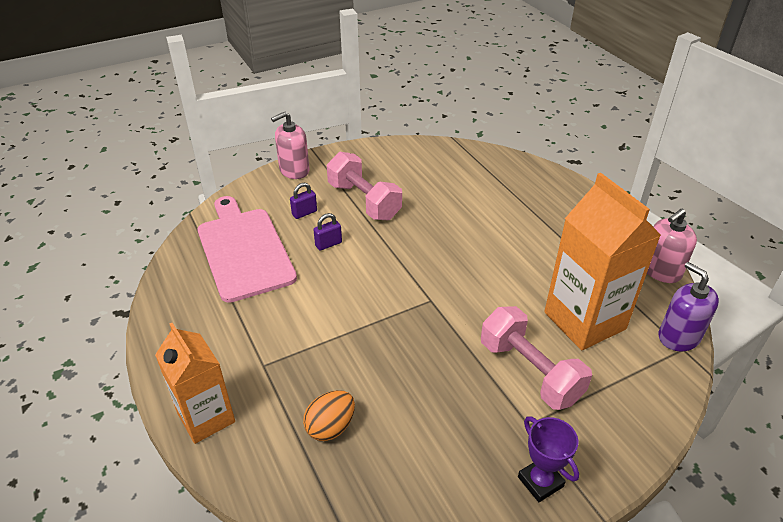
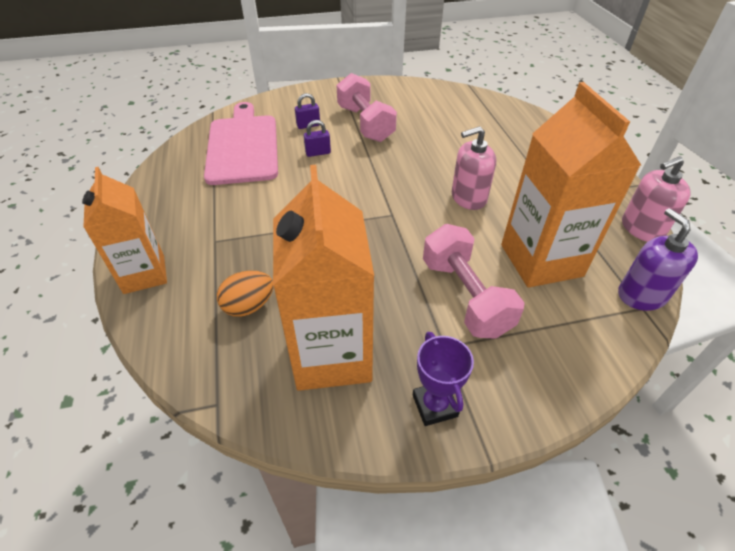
camera: 15 degrees right, 5 degrees up
pink soap dispenser [271,112,309,179] -> pink soap dispenser moved to [452,126,496,210]
none -> orange carton [273,165,374,391]

